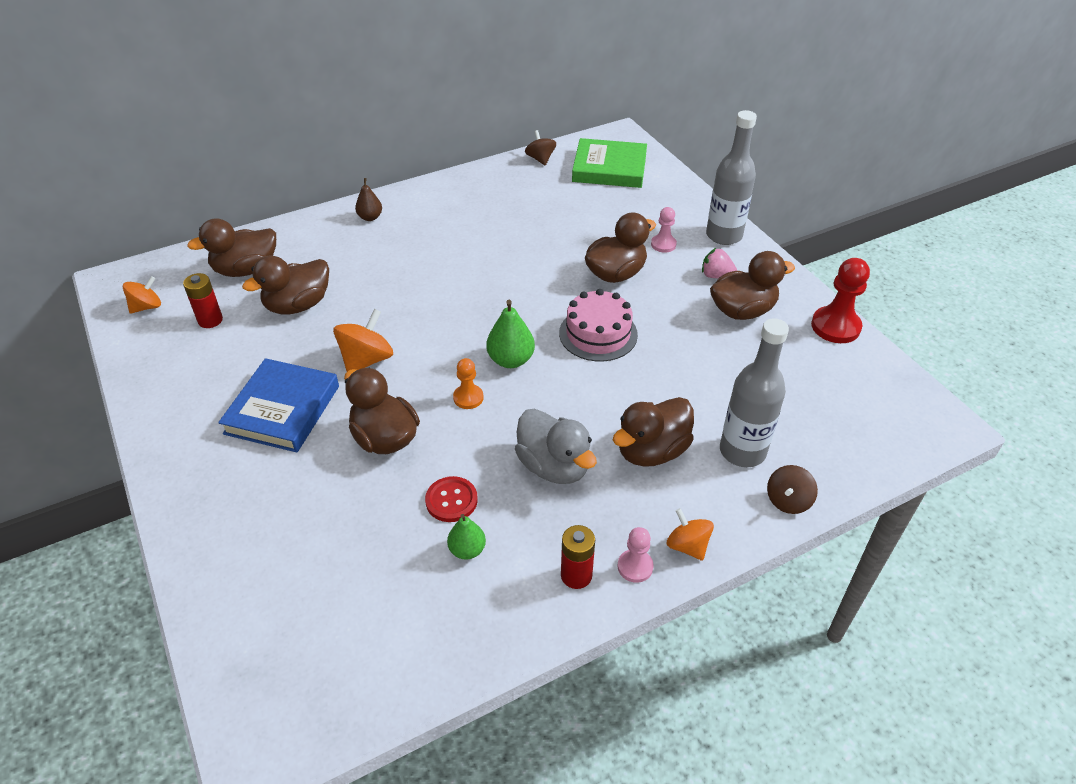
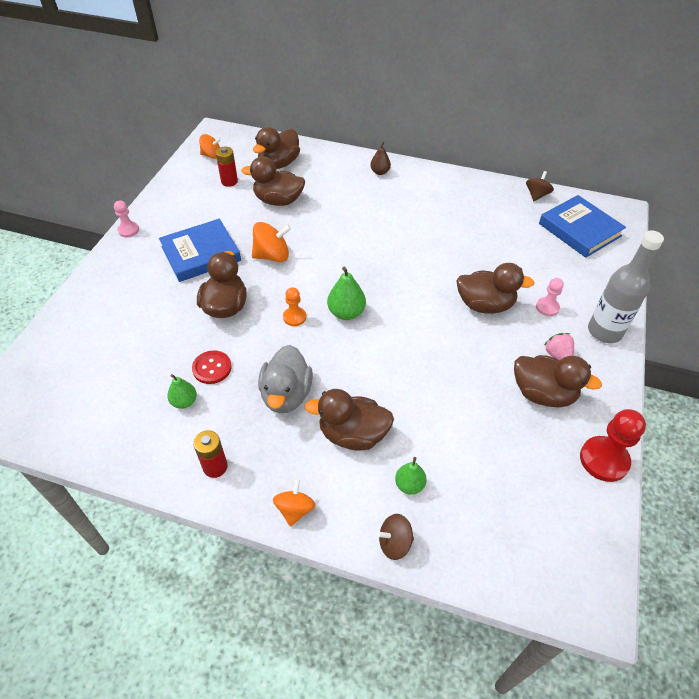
camera: 45 degrees right, 5 degrees up
brown duck [187,218,276,277] -> brown duck turned 75 degrees counterclockwise [253,127,300,169]
pink cake [559,289,638,362] -> none
green book [572,138,647,188] -> blue book [539,195,626,258]
pink pawn [618,527,654,583] -> pink pawn moved to [114,200,139,237]
grey bottle [720,319,789,467] -> green pear [395,457,426,495]

